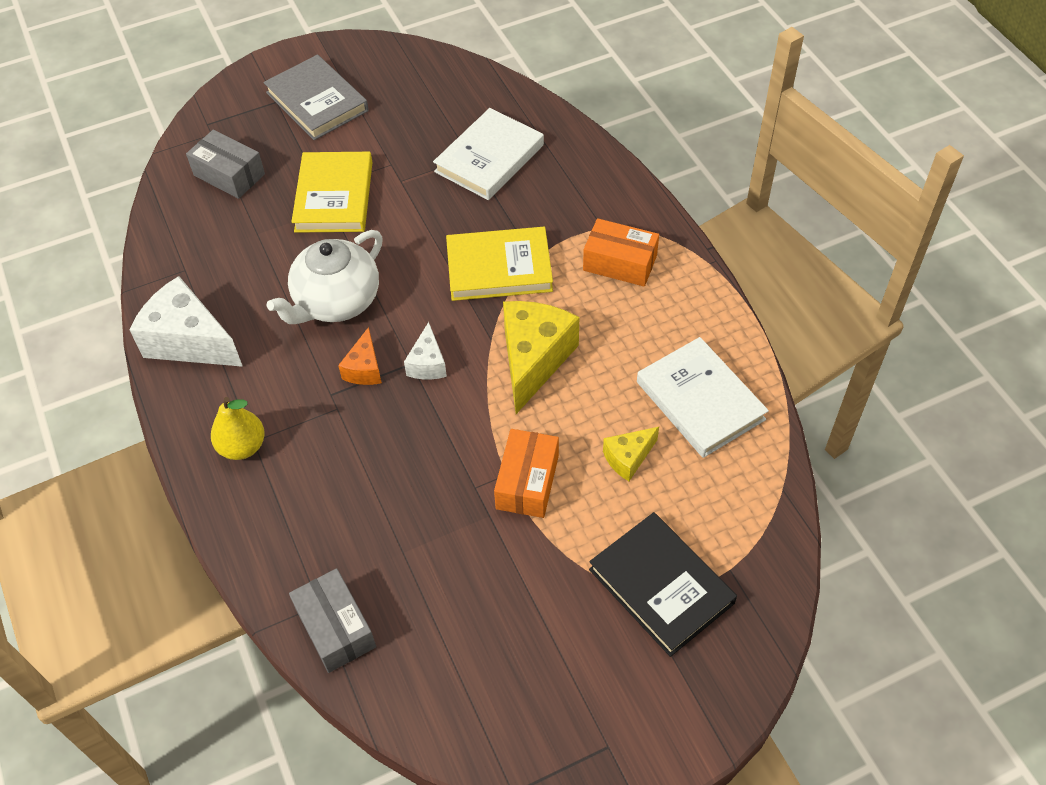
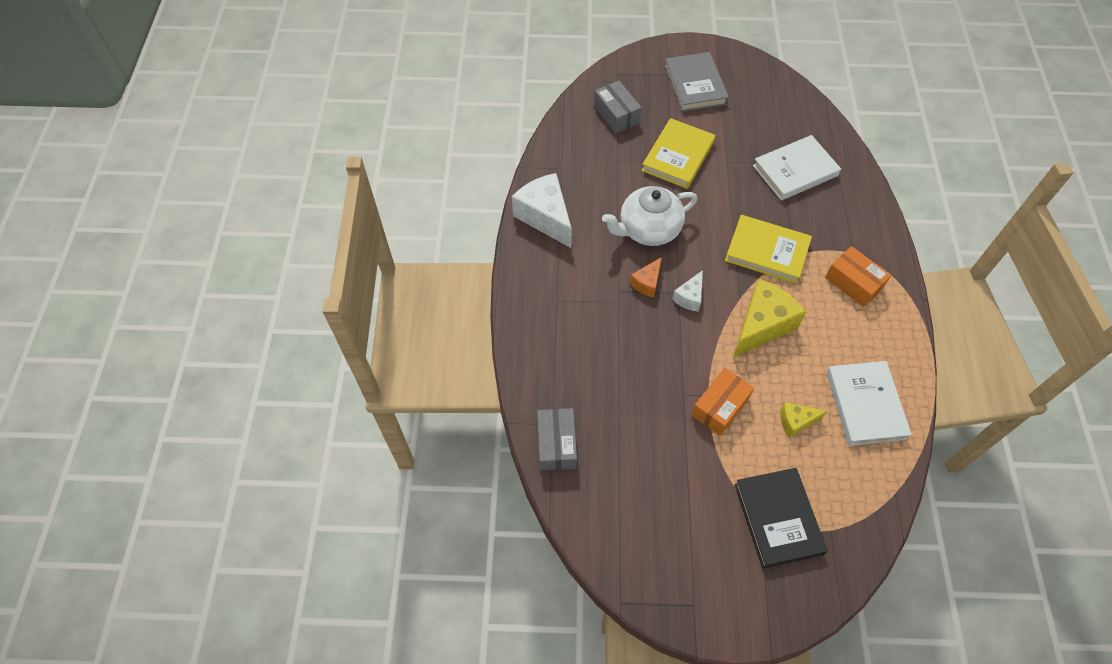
camera: 25 degrees right, 5 degrees up
yellow pear [211,397,265,460] -> none

